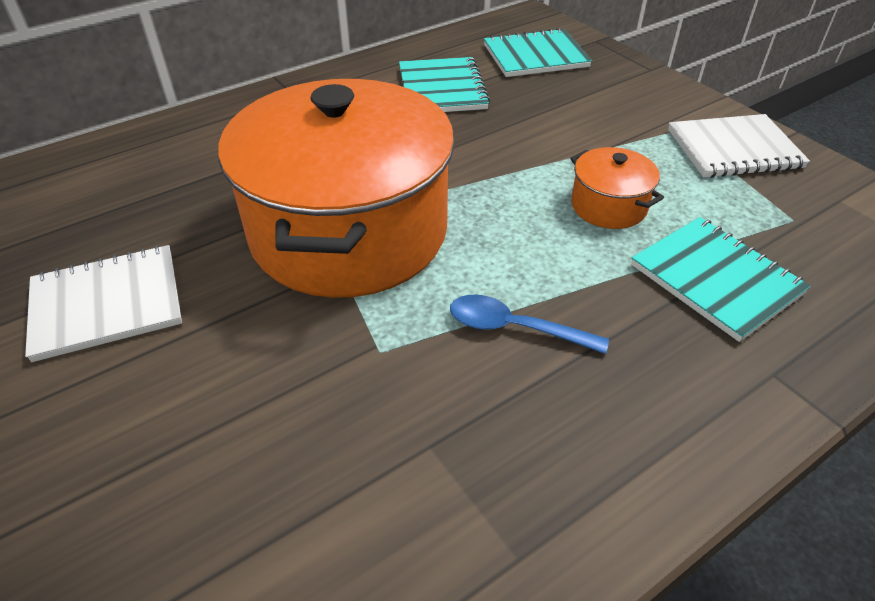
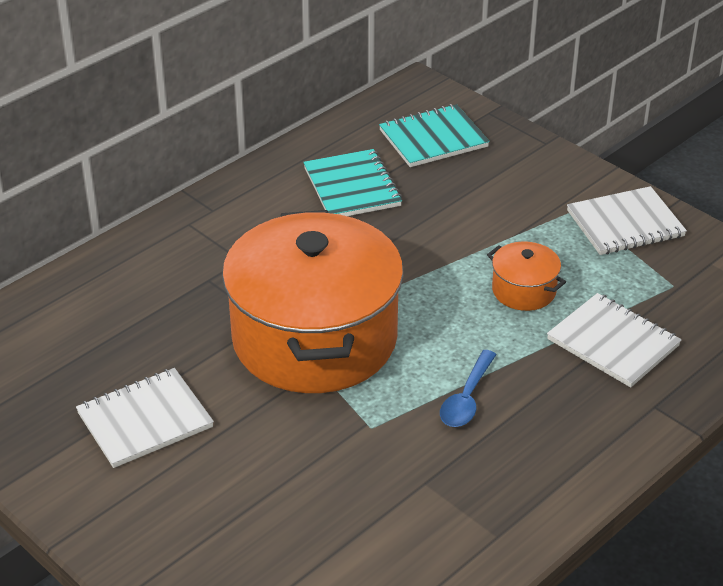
camera: 10 degrees left, 5 degrees down
blue spoon [450,295,609,354] -> blue spoon turned 75 degrees counterclockwise [440,350,497,427]
turquoise notebook [631,217,811,342] -> white notebook [547,293,682,388]

